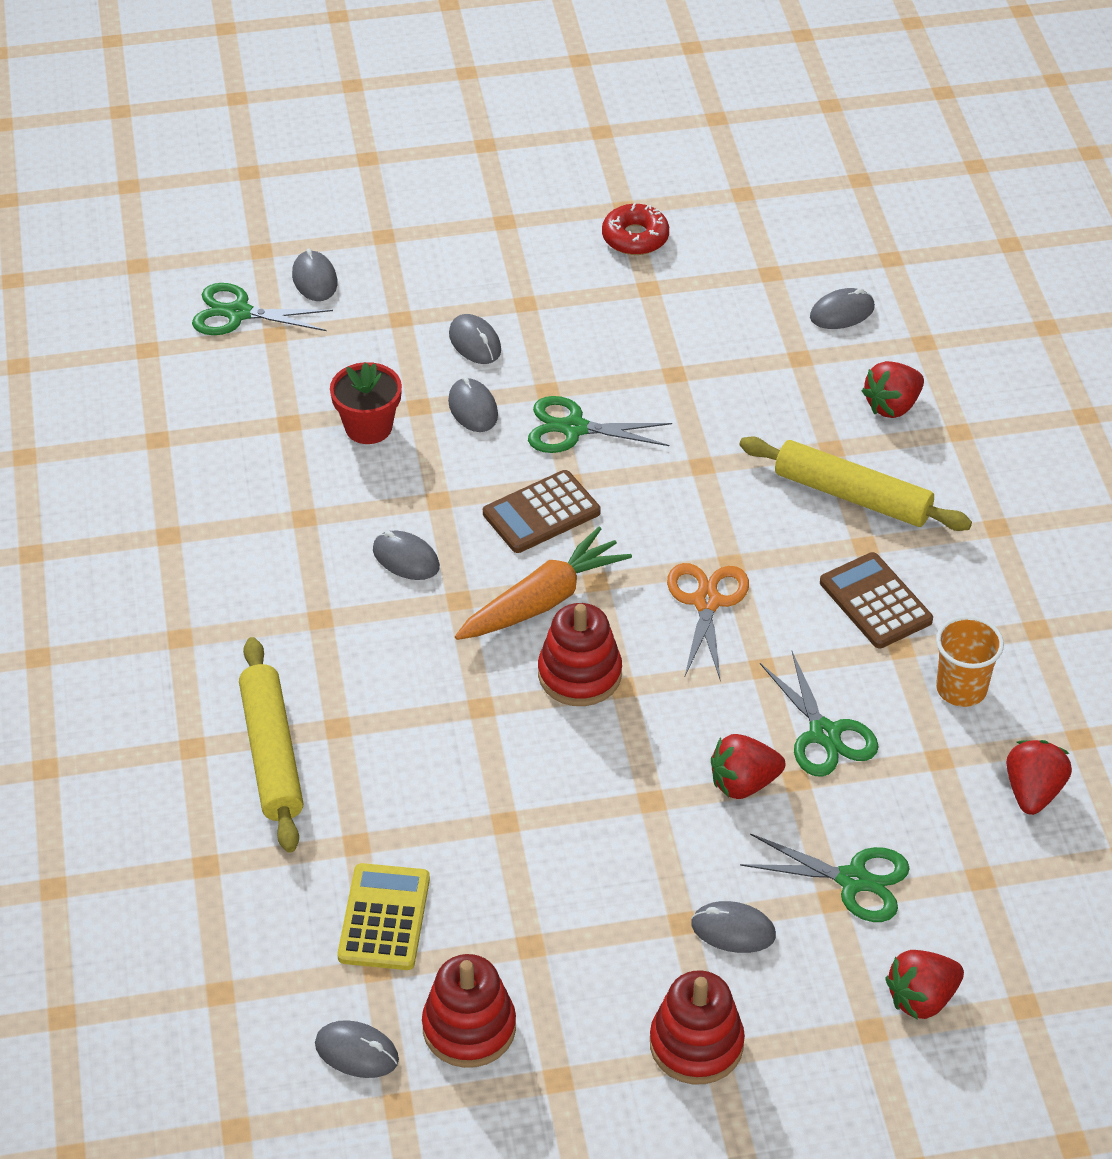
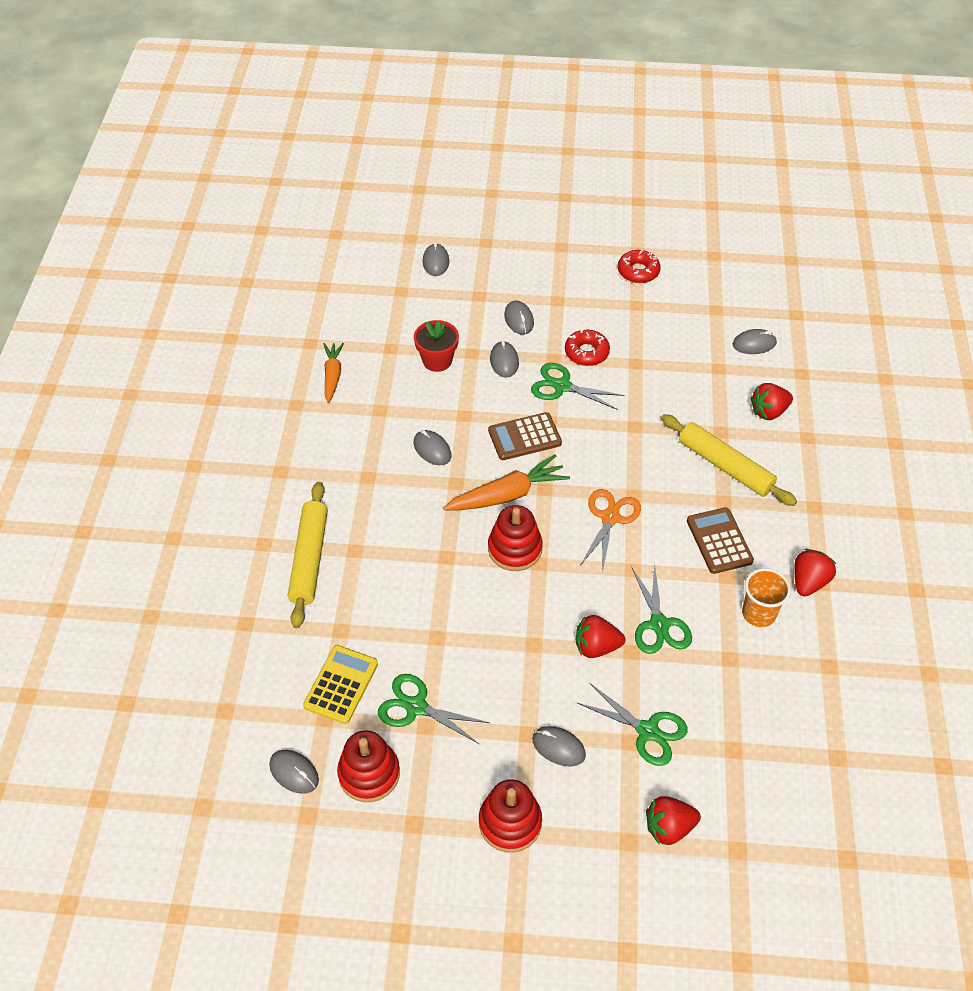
camera: 15 degrees right, 5 degrees up
green scissors [192,283,333,335] -> green scissors moved to [378,674,490,744]
red strawberry [1006,740,1072,815] -> red strawberry moved to [794,549,836,596]
none -> orange carrot [324,343,344,403]
none -> red donut [565,329,610,366]

